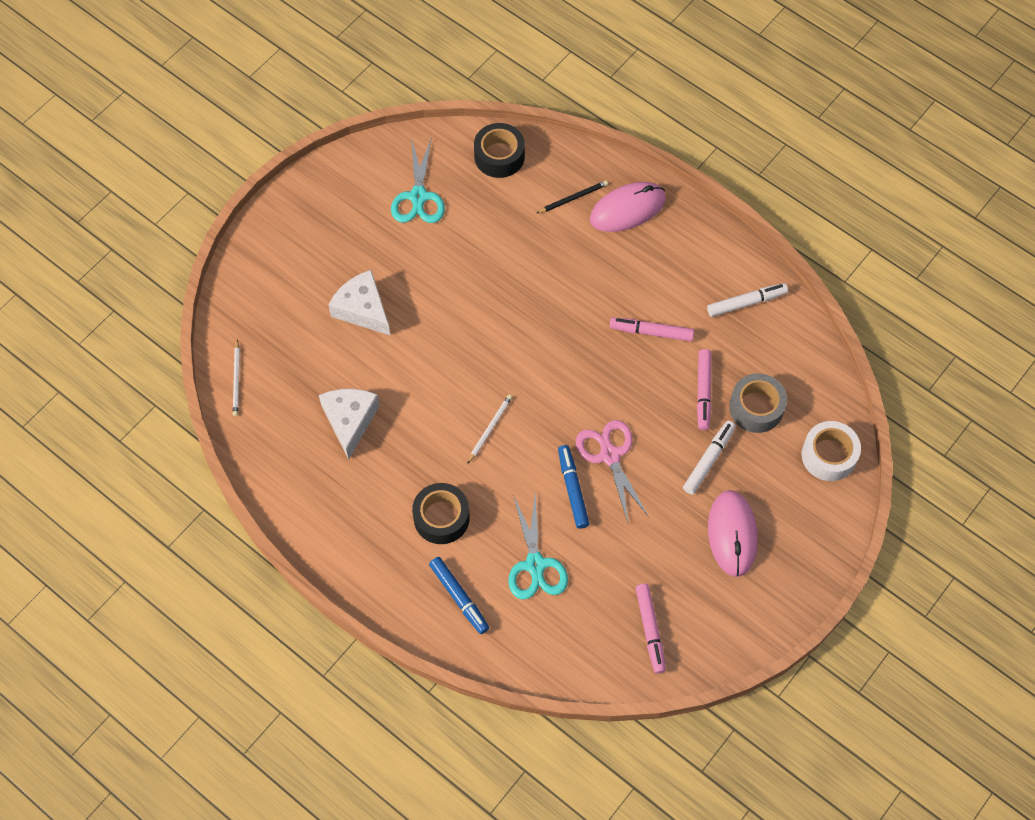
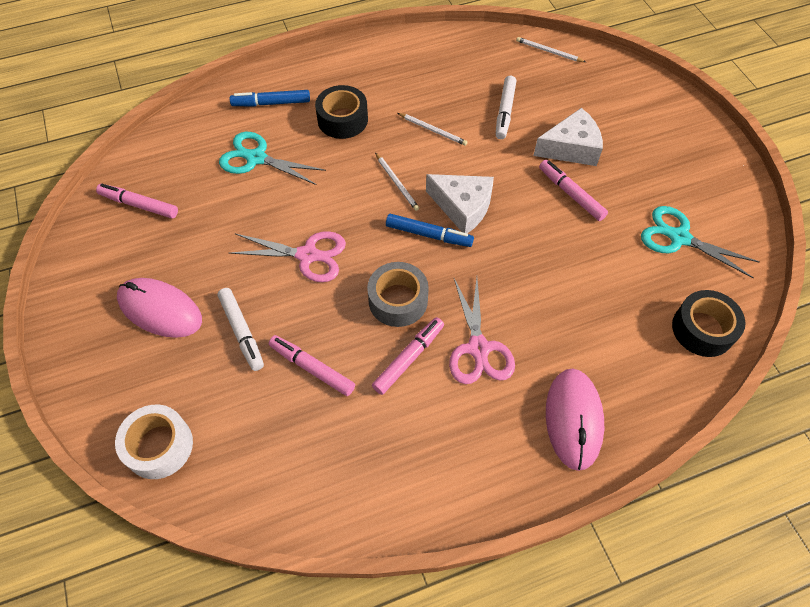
camera: 120 degrees right, 5 degrees down
white cheese [319,389,380,459] -> white cheese moved to [426,174,494,233]
black pencil [537,180,608,213] -> none
blue marker [558,445,589,529] -> blue marker moved to [386,214,474,247]
white marker [707,283,788,317] -> white marker moved to [496,76,516,139]
grey tape [729,373,787,433] -> grey tape moved to [367,262,429,327]
none -> white pencil [398,113,467,146]
none -> pink scissors [449,278,515,384]
none -> pink marker [539,160,608,221]

